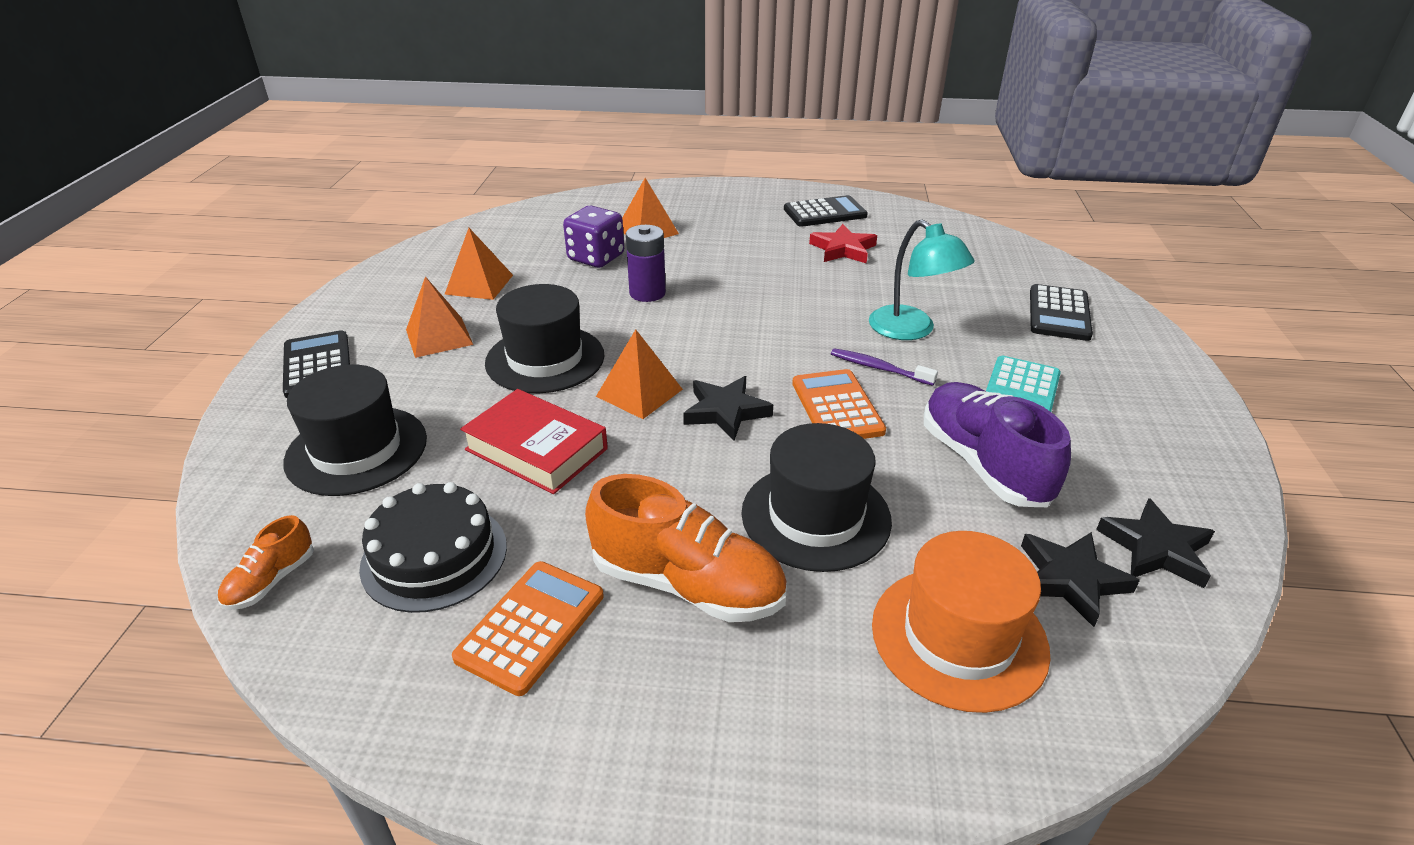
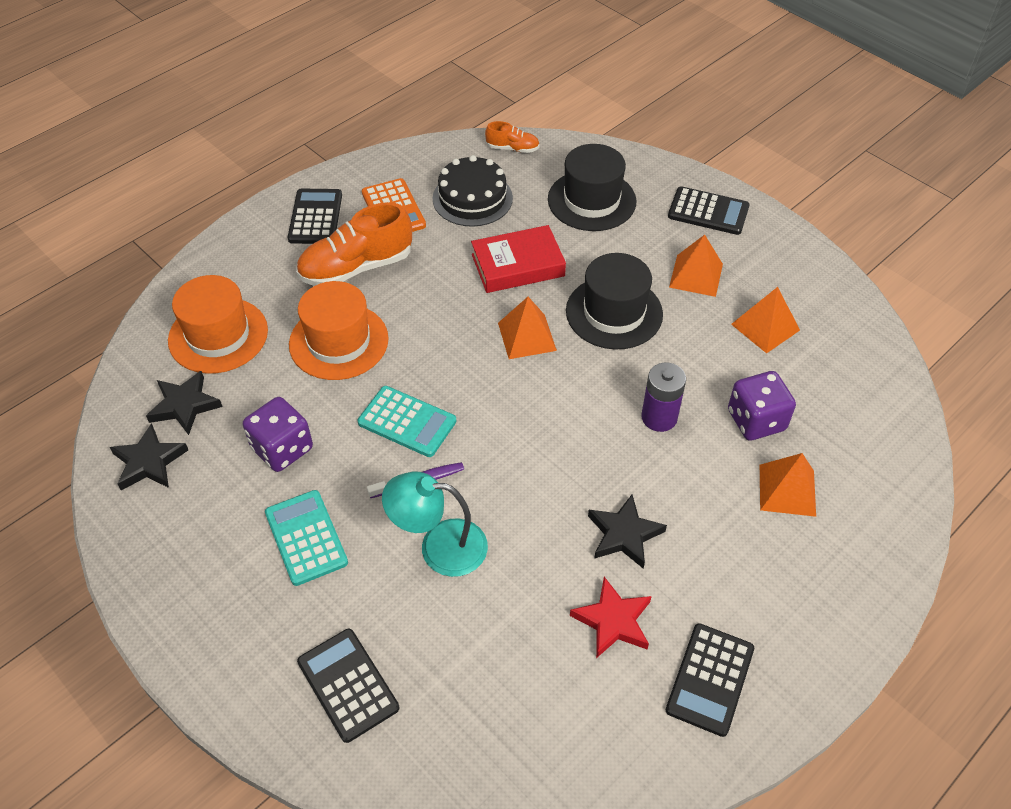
camera: 130 degrees right, 15 degrees up
orange shoe [218,515,314,610] -> orange shoe turned 120 degrees clockwise [485,121,540,153]
black star [683,376,773,441] -> black star moved to [588,494,667,568]
black hat [741,423,892,572] -> orange hat [289,281,389,380]
orange calculator [792,369,886,439] -> turquoise calculator [358,386,456,457]
purple shoe [924,382,1071,507] -> purple dice [243,397,313,472]
none -> black calculator [288,189,342,244]

